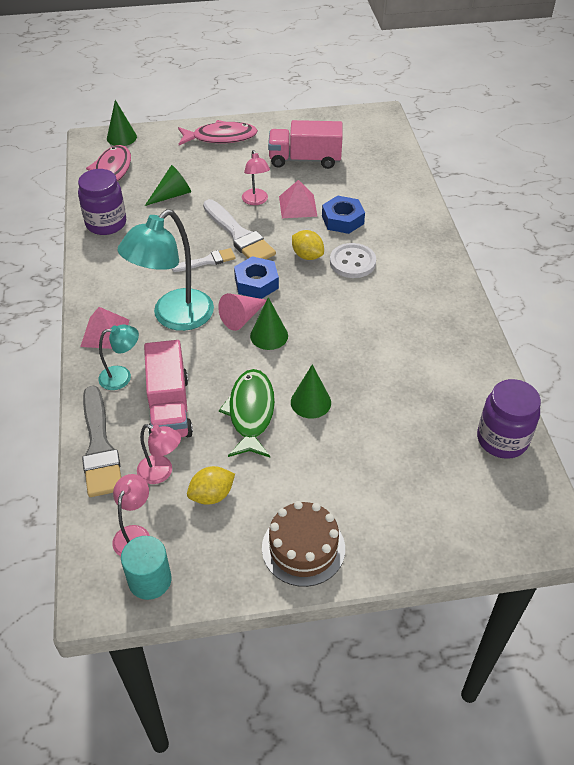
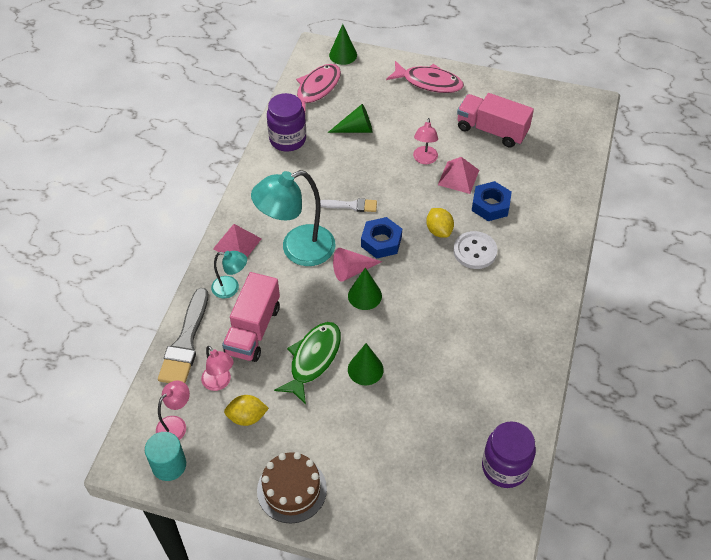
camera: 25 degrees right, 5 degrees up
white brush [203,199,276,259] -> none

